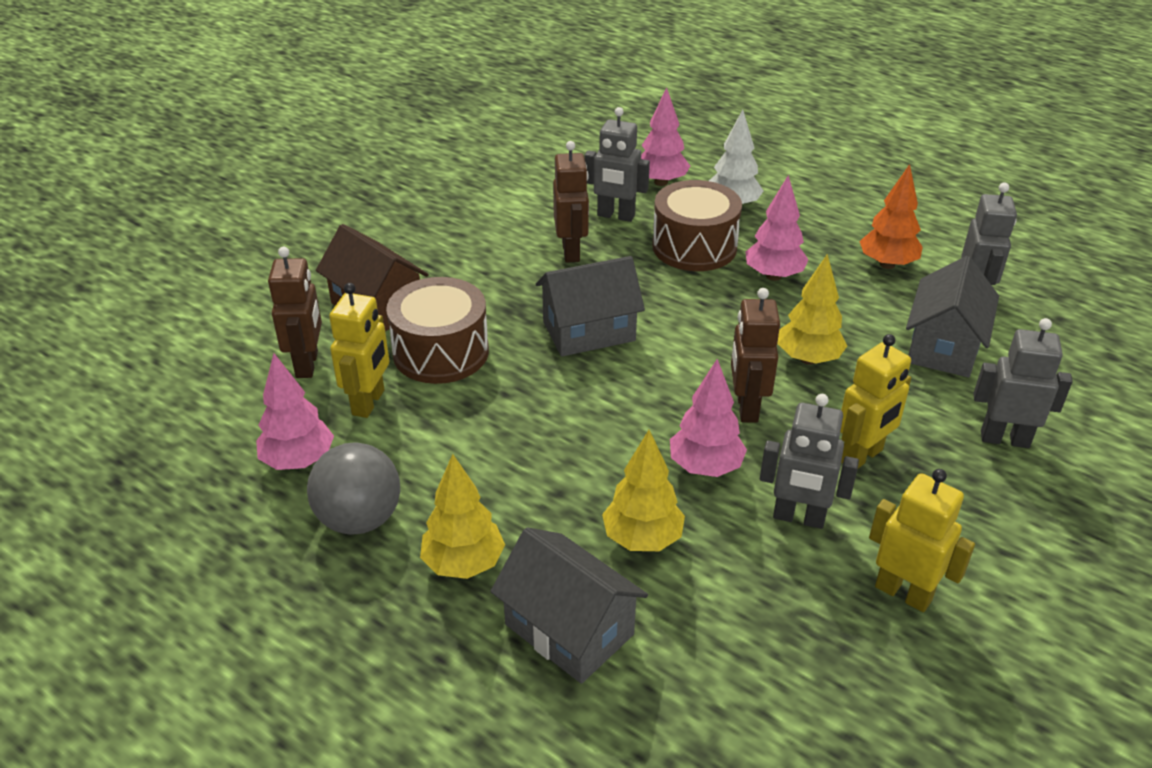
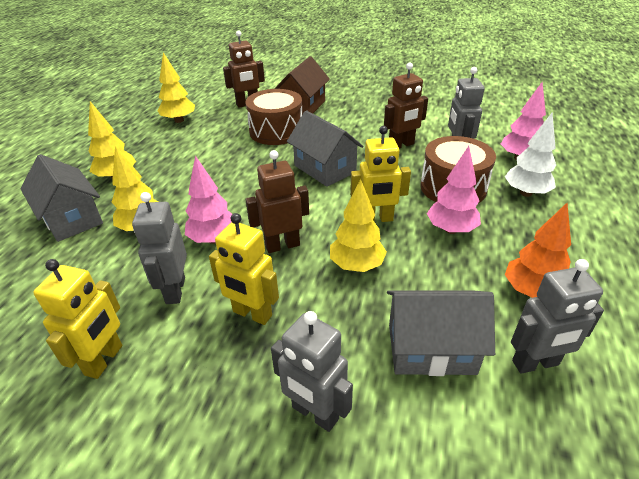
camera: 70 degrees right, 0 degrees up
pink tree [256,353,334,470] -> yellow tree [157,52,195,123]
grey ball [307,443,400,535] -> none
yellow robot [329,283,389,418] -> yellow robot moved to [350,126,411,222]
grey house [490,527,648,684] -> grey house turned 60 degrees counterclockwise [20,154,103,242]
grey robot [973,318,1073,448] -> grey robot turned 135 degrees clockwise [271,311,353,432]

